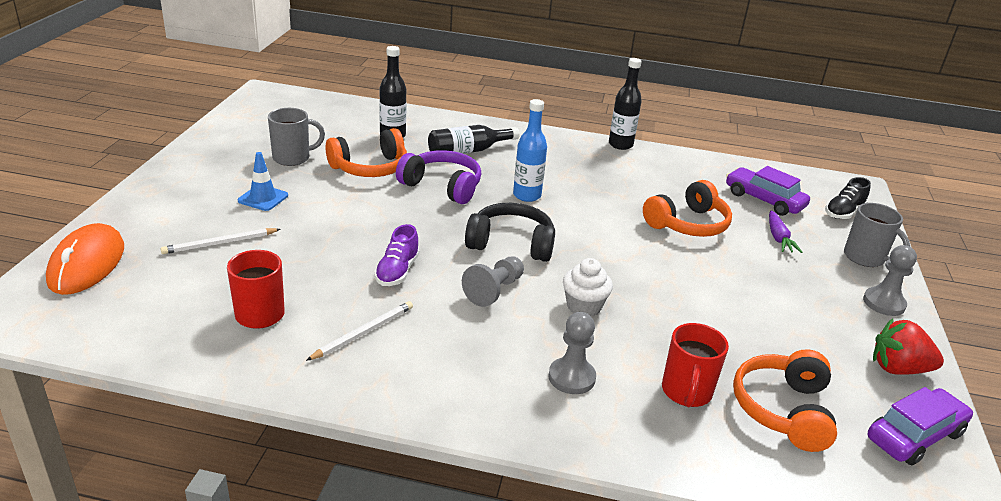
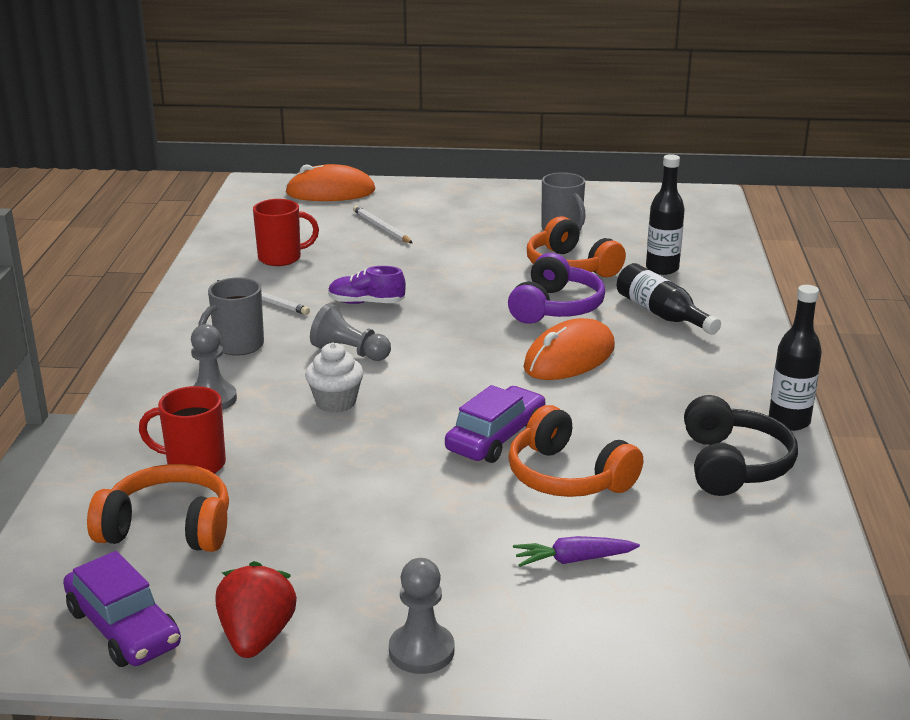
camera: 85 degrees right, 5 degrees down
blue traffic cone [238,152,288,211] -> none
black headphones [465,203,555,262] -> black headphones moved to [684,395,798,496]
blue bottle [513,99,547,202] -> orange mouse [523,318,615,380]
purple car [726,166,810,216] -> purple car moved to [445,385,545,463]
black shoe [825,177,871,219] -> none
grey mug [844,203,910,267] -> grey mug moved to [198,277,264,356]

